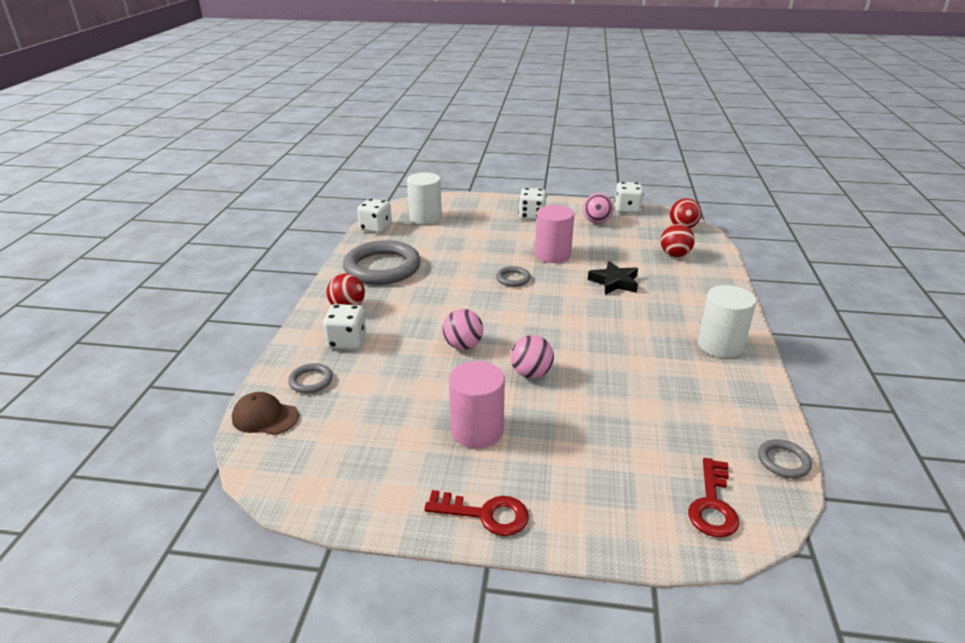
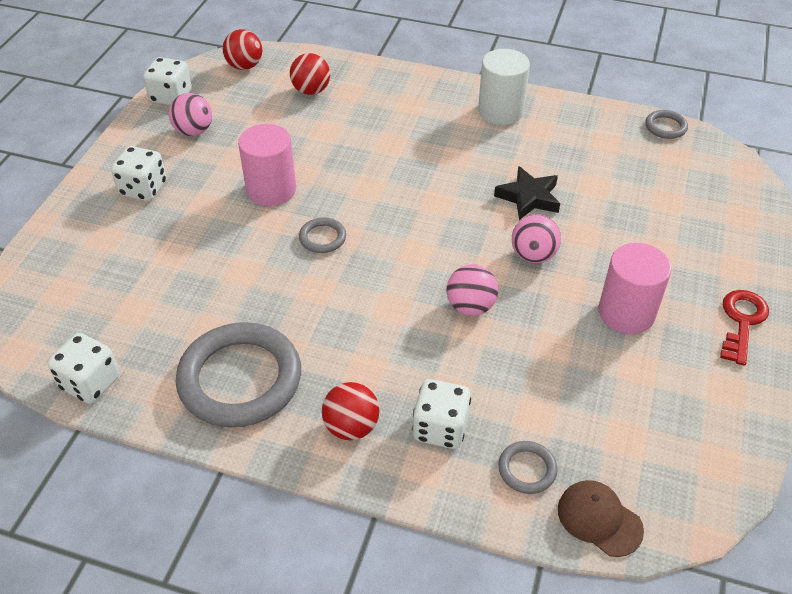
camera: 80 degrees left, 15 degrees up
brown cap [232,392,299,435] -> brown cap turned 105 degrees clockwise [558,480,644,557]
white cylinder [407,172,442,225] -> none
black star [588,261,638,295] -> black star moved to [494,166,560,220]
red key [688,458,739,537] -> none

